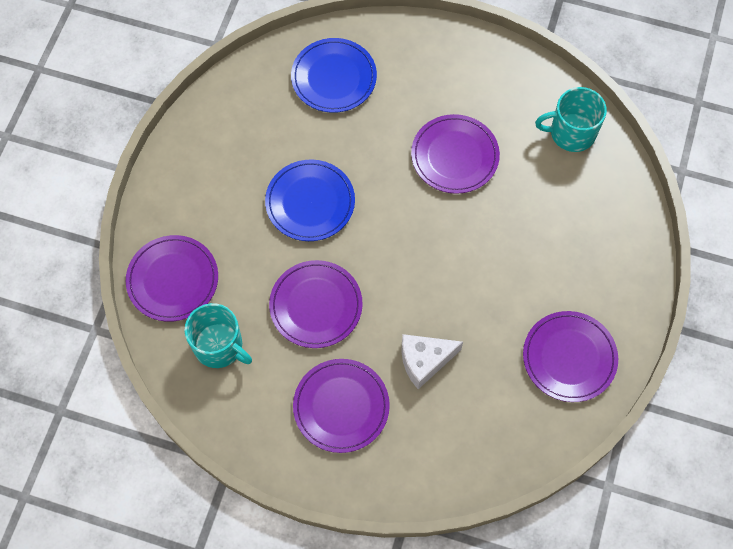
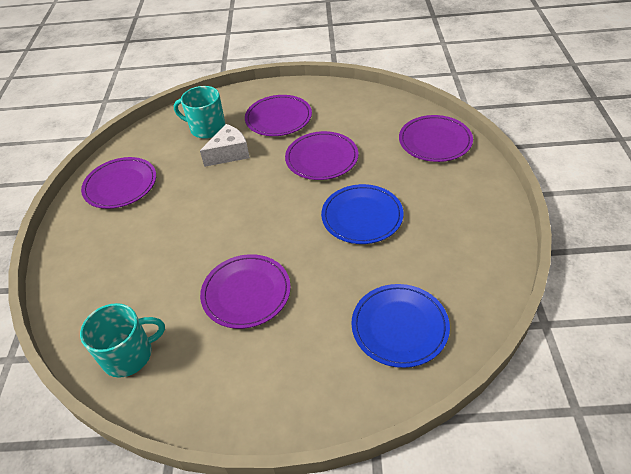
camera: 165 degrees right, 20 degrees down
turquoise mug [184,303,252,368] -> turquoise mug moved to [174,86,225,139]

